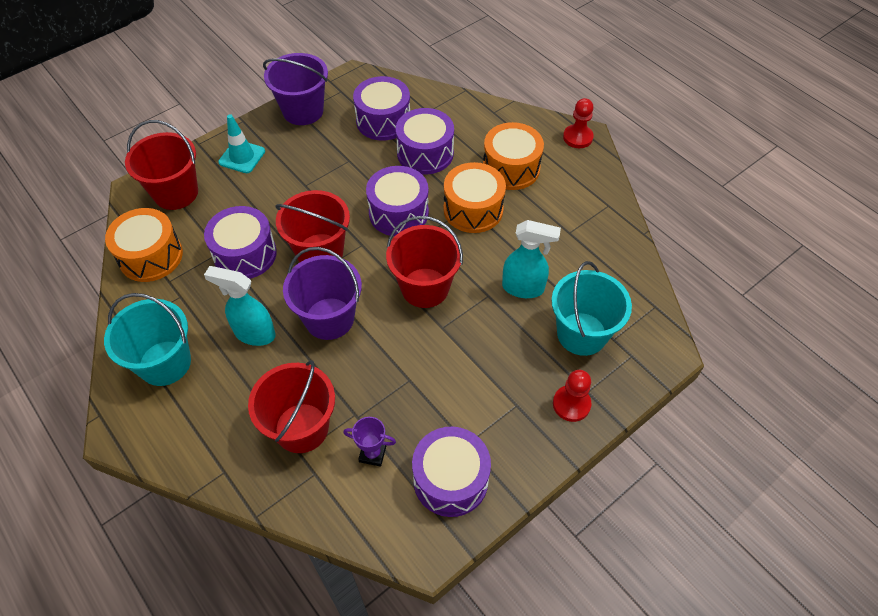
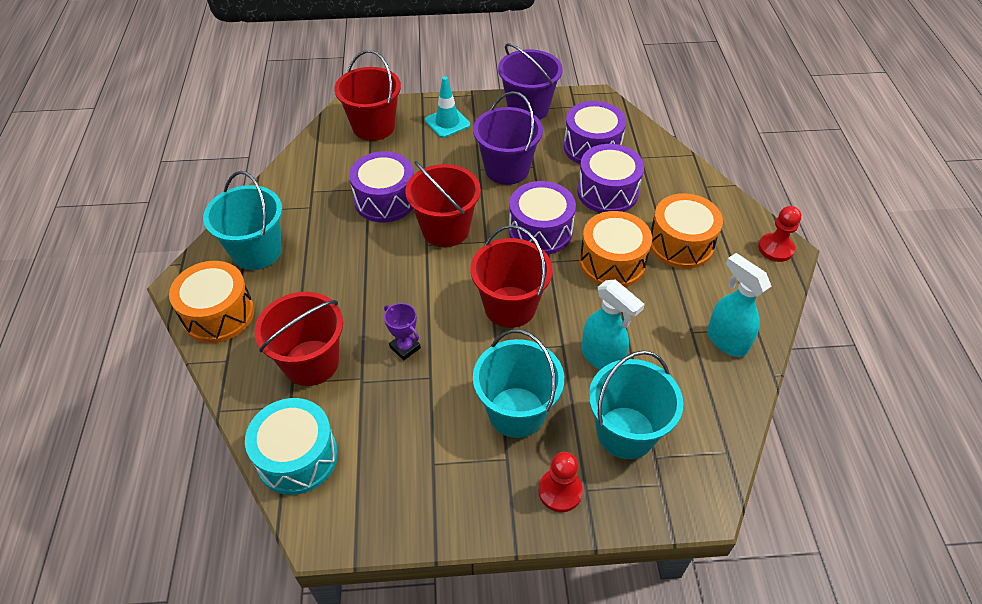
camera: 35 degrees right, 5 degrees down
orange drum [105,208,183,282] -> orange drum moved to [169,261,254,343]
turquoise spray bottle [204,266,276,346] -> turquoise spray bottle moved to [707,253,771,357]
purple bucket [283,247,362,340] -> purple bucket moved to [473,91,543,185]
purple trophy [343,417,396,467] -> purple trophy moved to [384,303,421,360]
purple drum [412,427,491,517] -> none
none -> turquoise drum [245,398,338,495]
none -> turquoise bucket [473,329,564,438]

